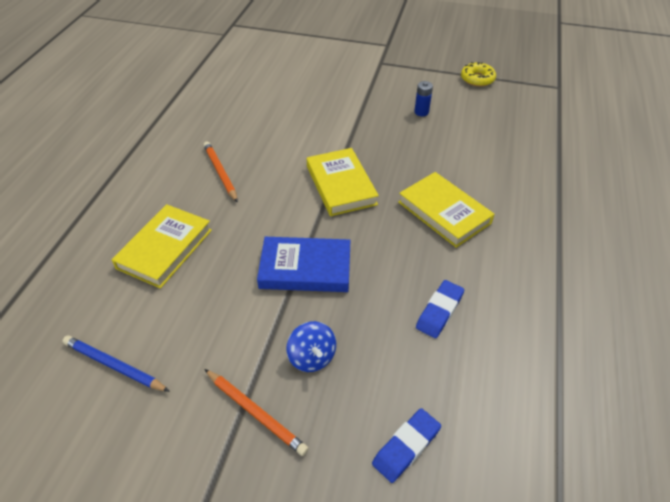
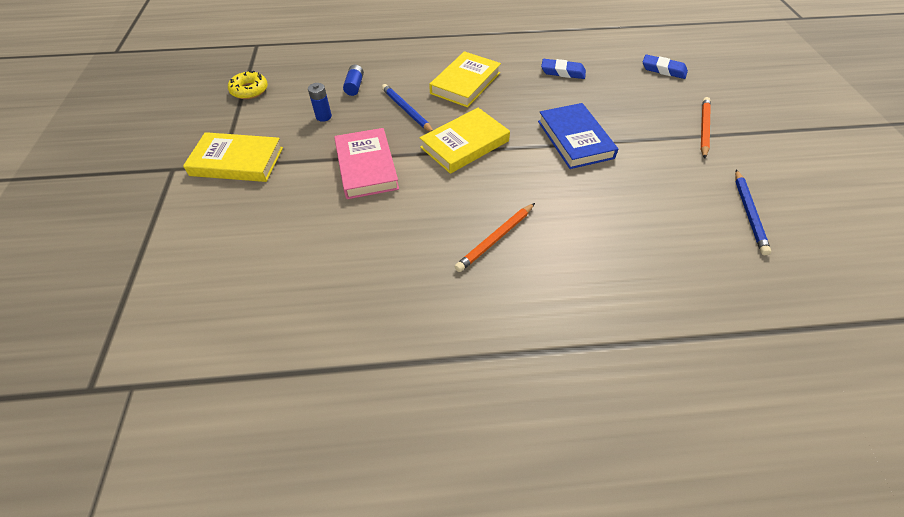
camera: 110 degrees left, 5 degrees up
yellow book [112,204,212,289] -> yellow book moved to [183,132,283,182]
blue spinning top [286,321,336,372] -> none
none -> pink book [334,128,399,199]
none -> blue battery [343,65,364,96]
none -> blue pencil [382,84,433,132]

